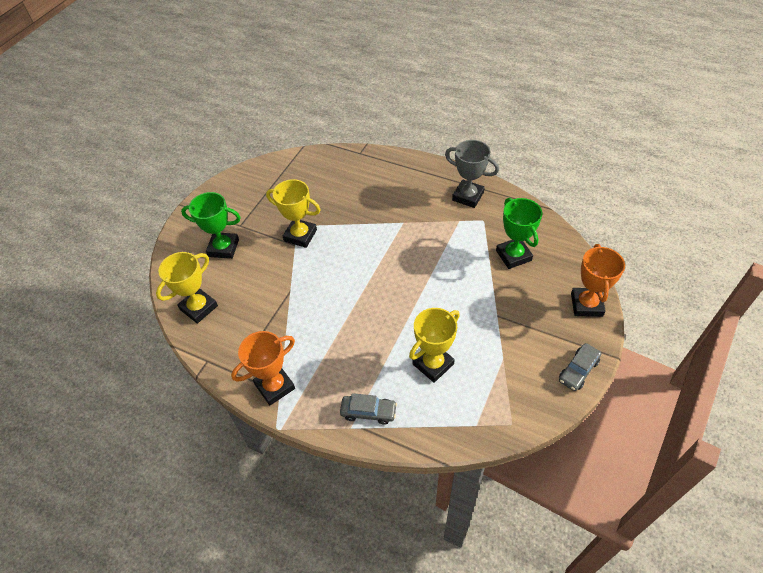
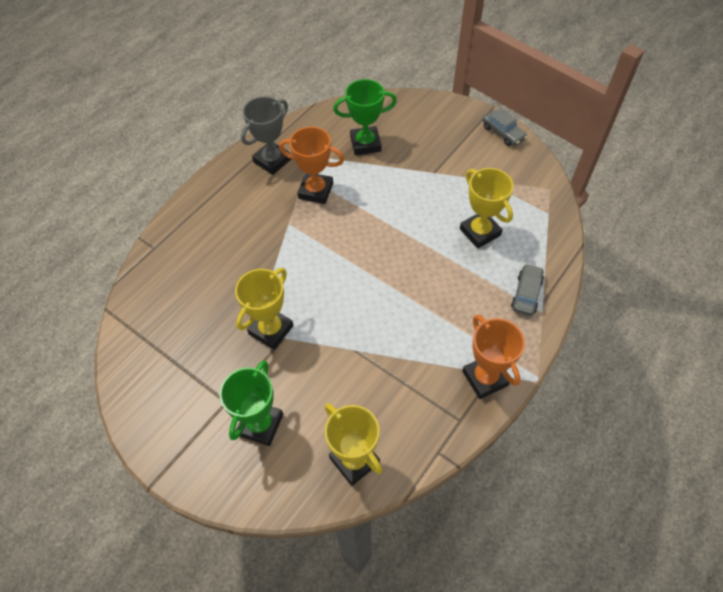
camera: 80 degrees left, 5 degrees up
orange trophy [571,244,625,317] -> orange trophy moved to [279,127,344,204]

